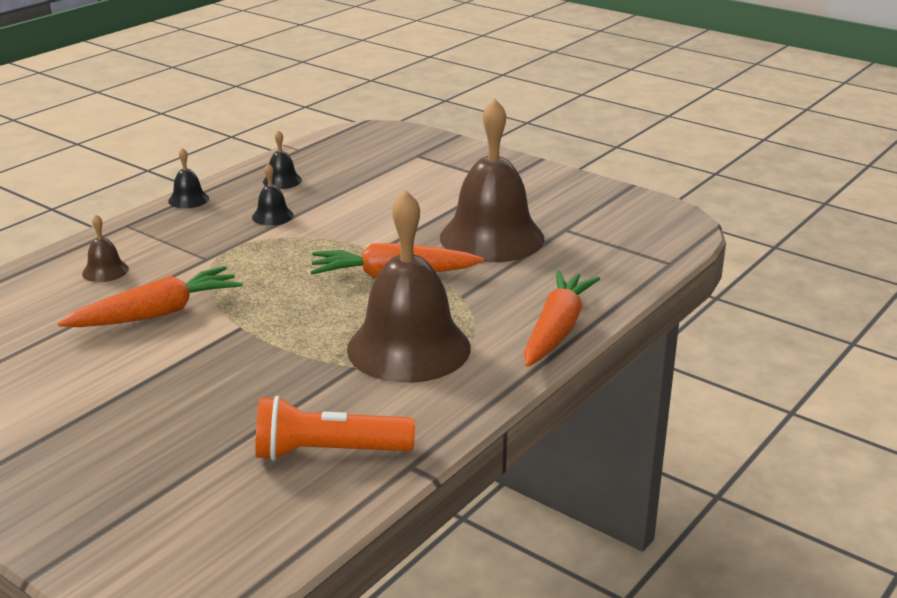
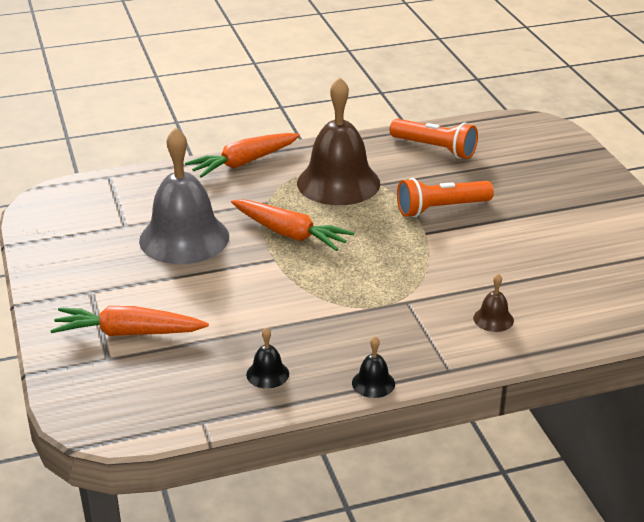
camera: 145 degrees left, 5 degrees up
orange carrot [58,266,243,327] -> orange carrot moved to [50,306,209,336]
black bell [252,163,294,226] -> none
brown bell [440,99,544,262] -> grey bell [139,127,229,264]
none -> orange flashlight [397,178,494,217]

